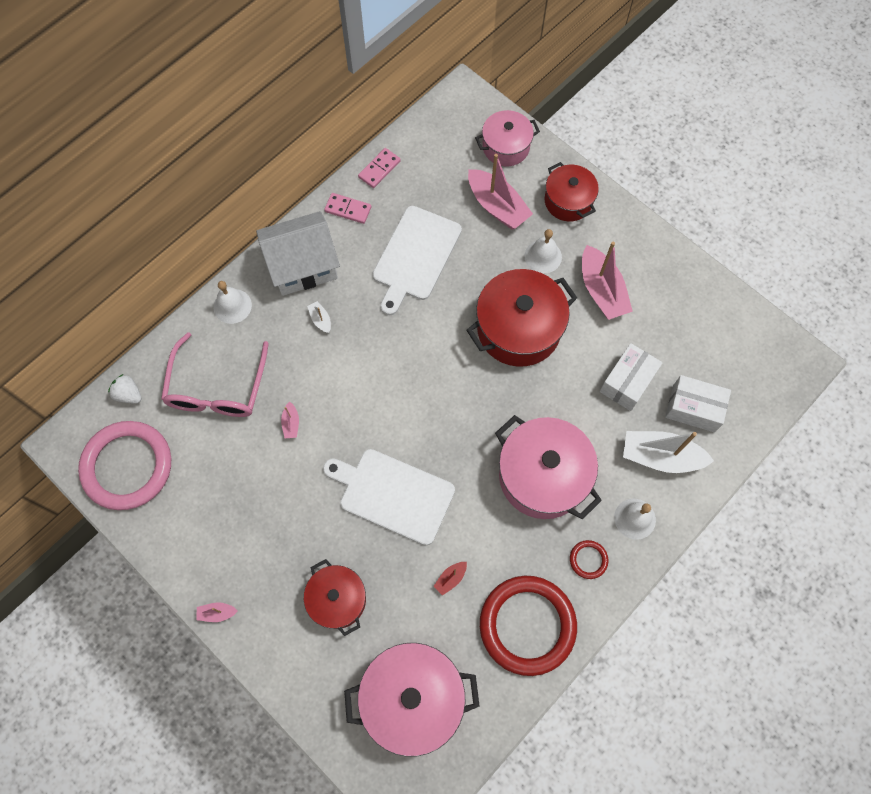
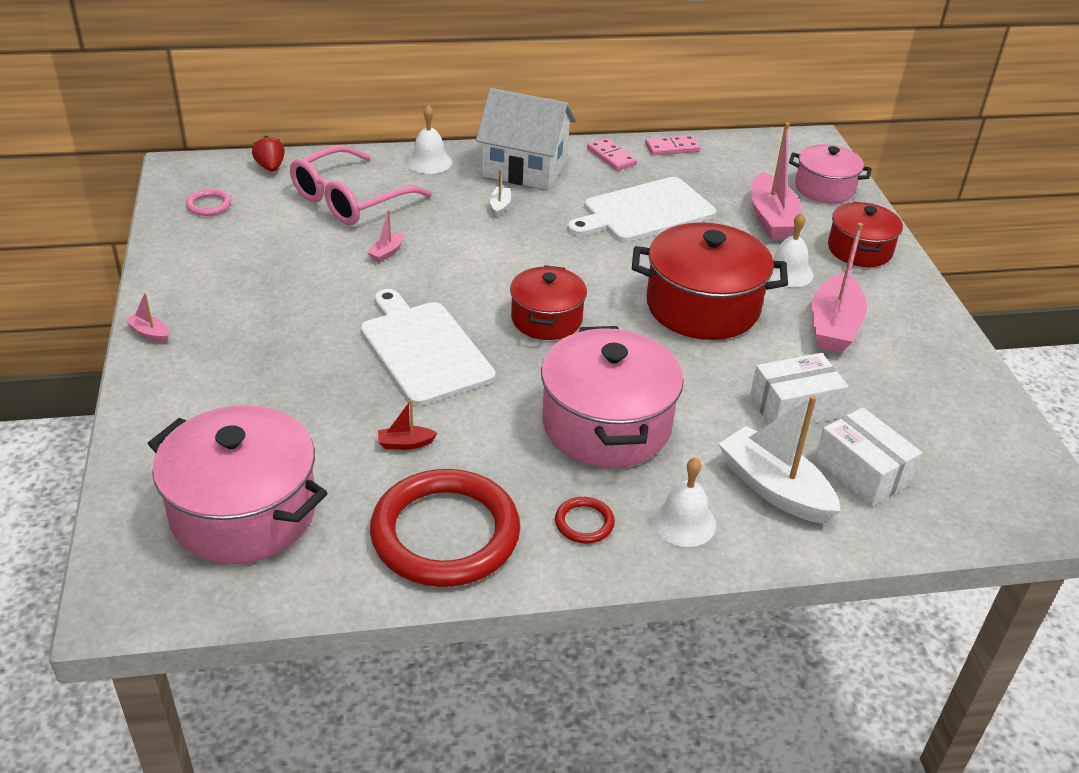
camera: 35 degrees right, 30 degrees down
pink ring [78,421,171,510] -> pink ring [186,189,231,216], size x0.41
white strawberry [108,374,142,403] -> red strawberry [252,136,285,172]
red pot [304,559,366,636] -> red pot moved to [510,265,587,340]

